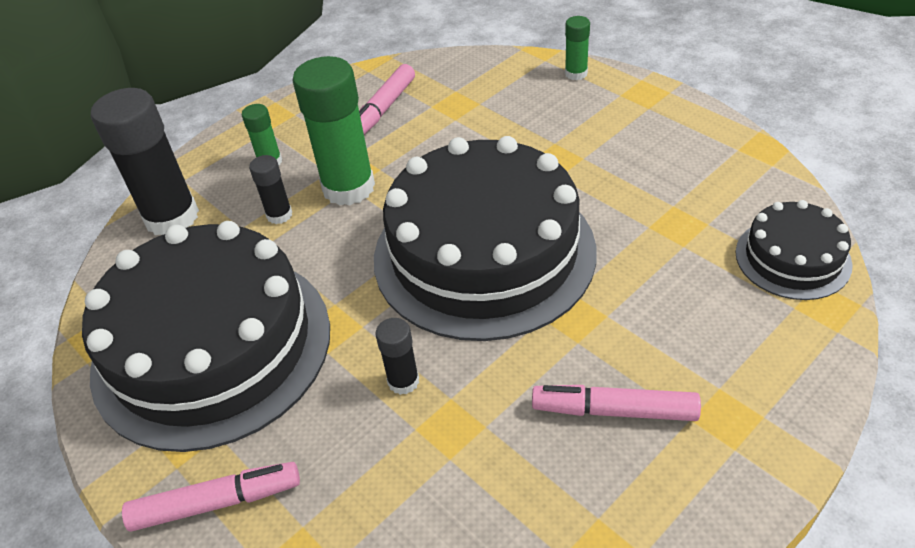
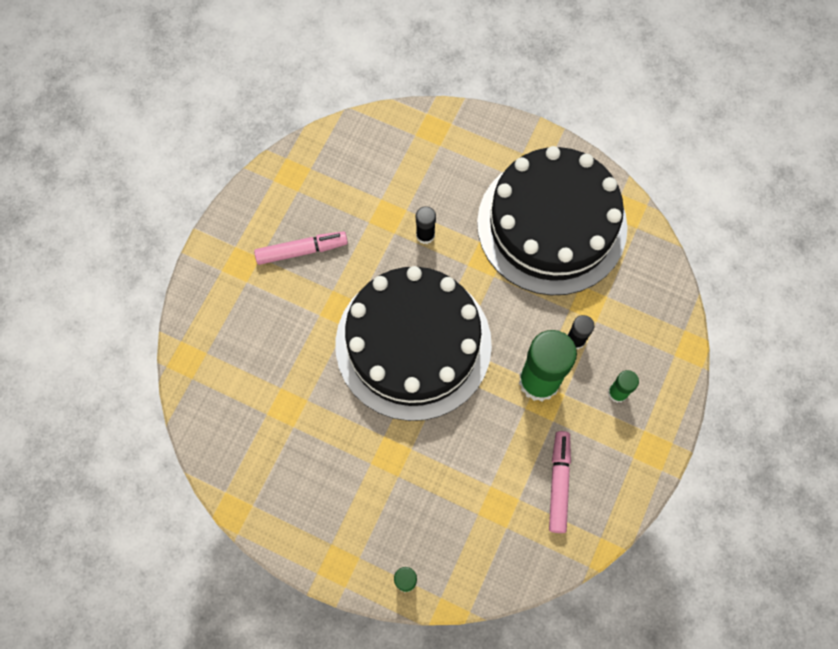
camera: 155 degrees right, 25 degrees up
black glue stick [91,88,199,235] -> none
pink marker [122,462,300,532] -> none
black cake [735,200,853,300] -> none

